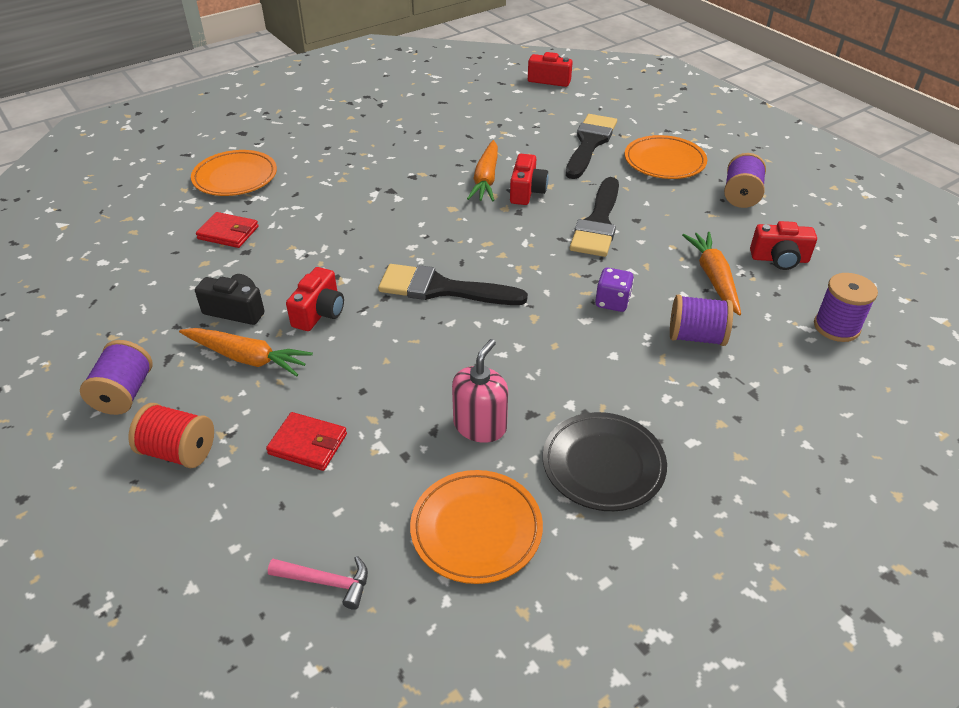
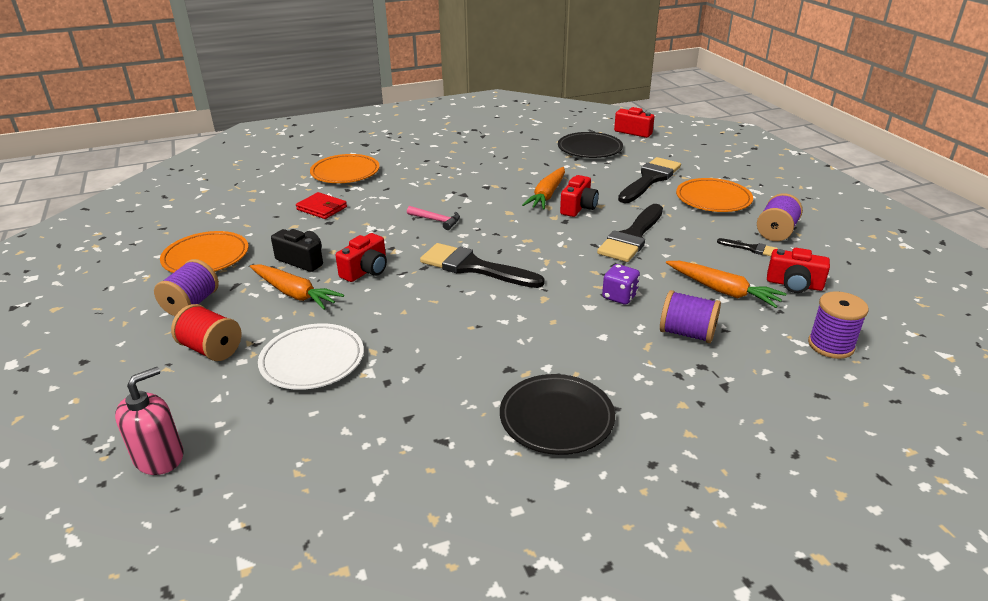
camera: 15 degrees right, 10 degrees down
red wallet [266,412,347,471] -> white plate [258,323,364,390]
pink hammer [268,556,368,610] -> pink hammer moved to [407,206,460,230]
orange plate [410,470,543,584] -> orange plate moved to [160,231,249,273]
pink soap dispenser [452,339,508,443] -> pink soap dispenser moved to [115,367,184,475]
orange carrot [682,232,741,315] -> orange carrot turned 120 degrees clockwise [666,261,786,308]
none -> black plate [558,132,623,158]
none -> black brush [717,238,778,256]

